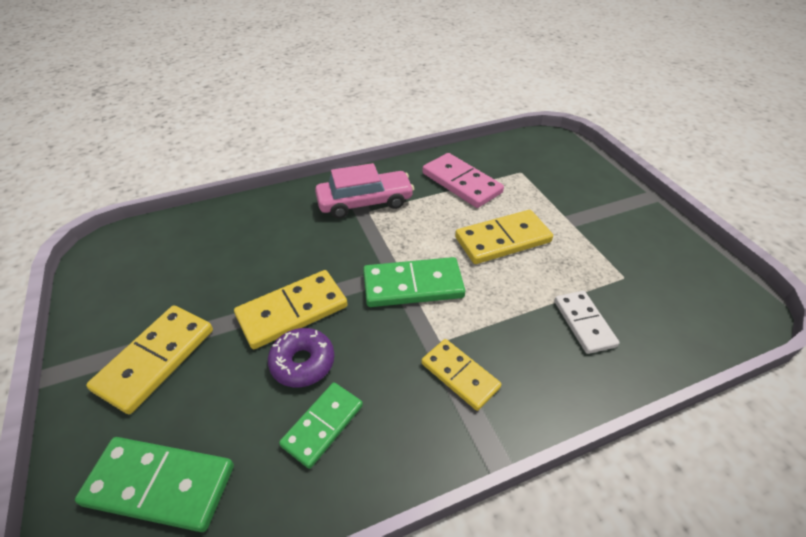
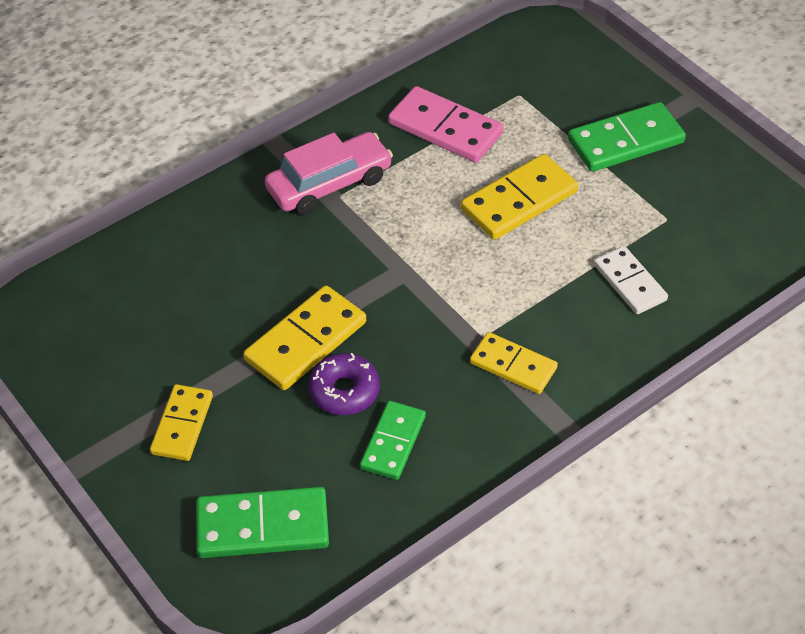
camera: 15 degrees left, 5 degrees up
yellow domino [86,306,213,414] -> yellow domino [150,384,213,461], size x0.66
green domino [363,257,466,307] -> green domino moved to [568,102,686,172]

